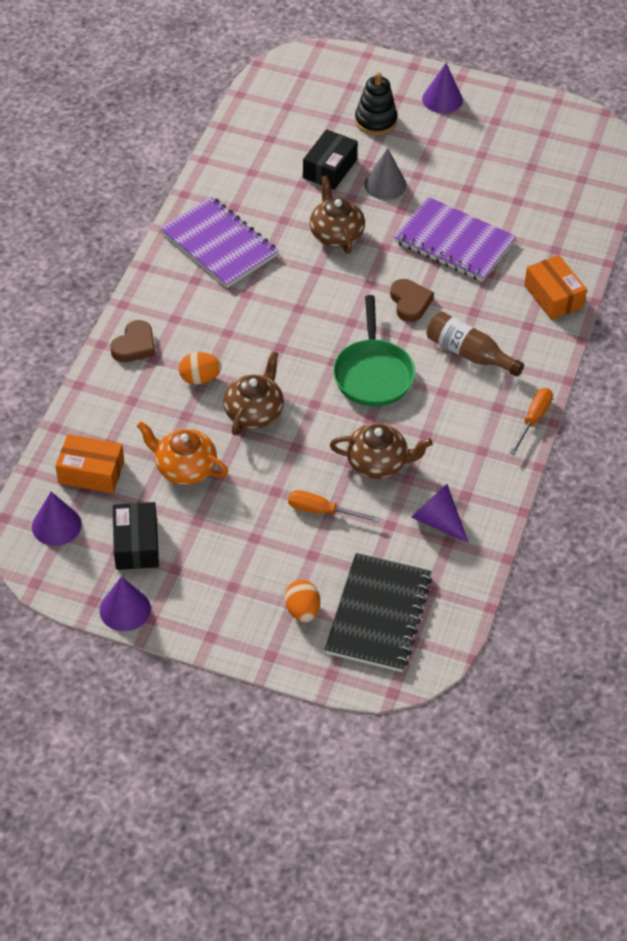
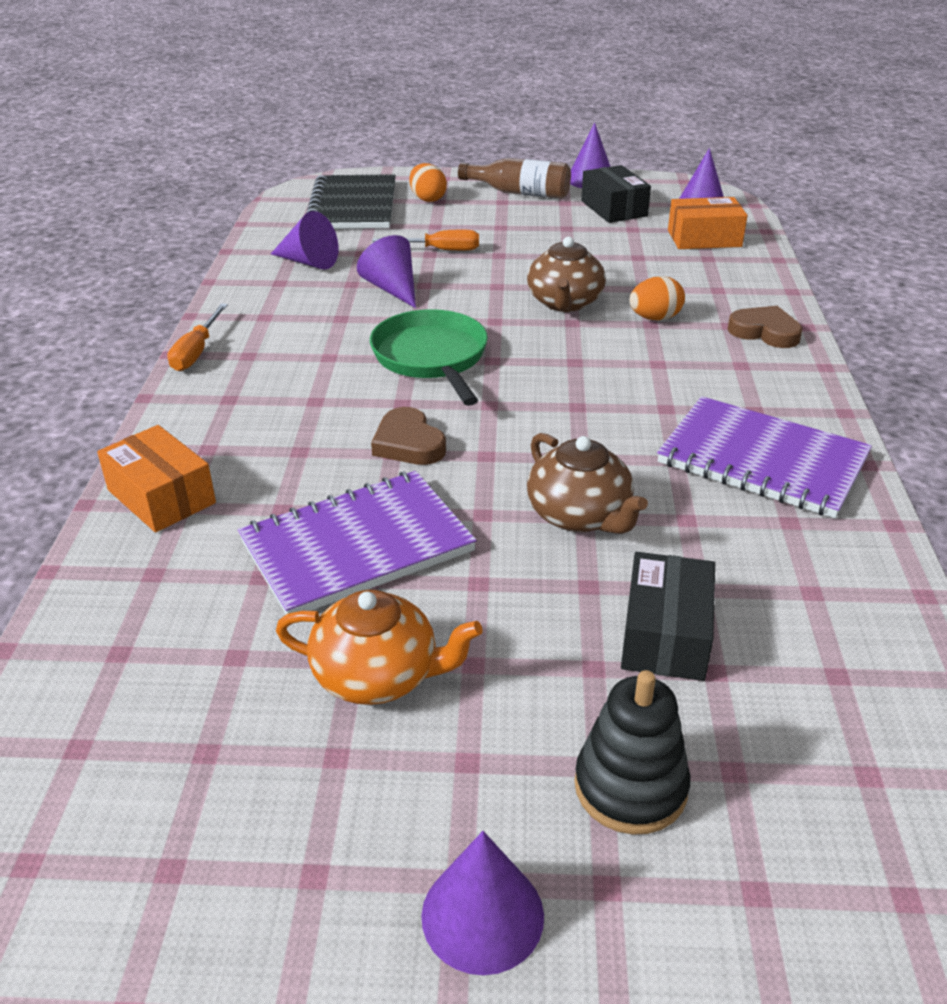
camera: 165 degrees right, 15 degrees down
brown heart [111,320,155,362] -> brown heart turned 105 degrees clockwise [728,306,803,348]
orange teapot [137,421,228,485] -> orange teapot moved to [276,590,483,705]
brown teapot [330,423,432,479] -> purple cone [357,235,416,308]
grey cone [364,148,406,200] -> none
purple notebook [394,197,516,282] -> purple notebook turned 45 degrees counterclockwise [238,471,477,615]
brown bottle [426,311,524,376] -> brown bottle moved to [458,158,571,199]

